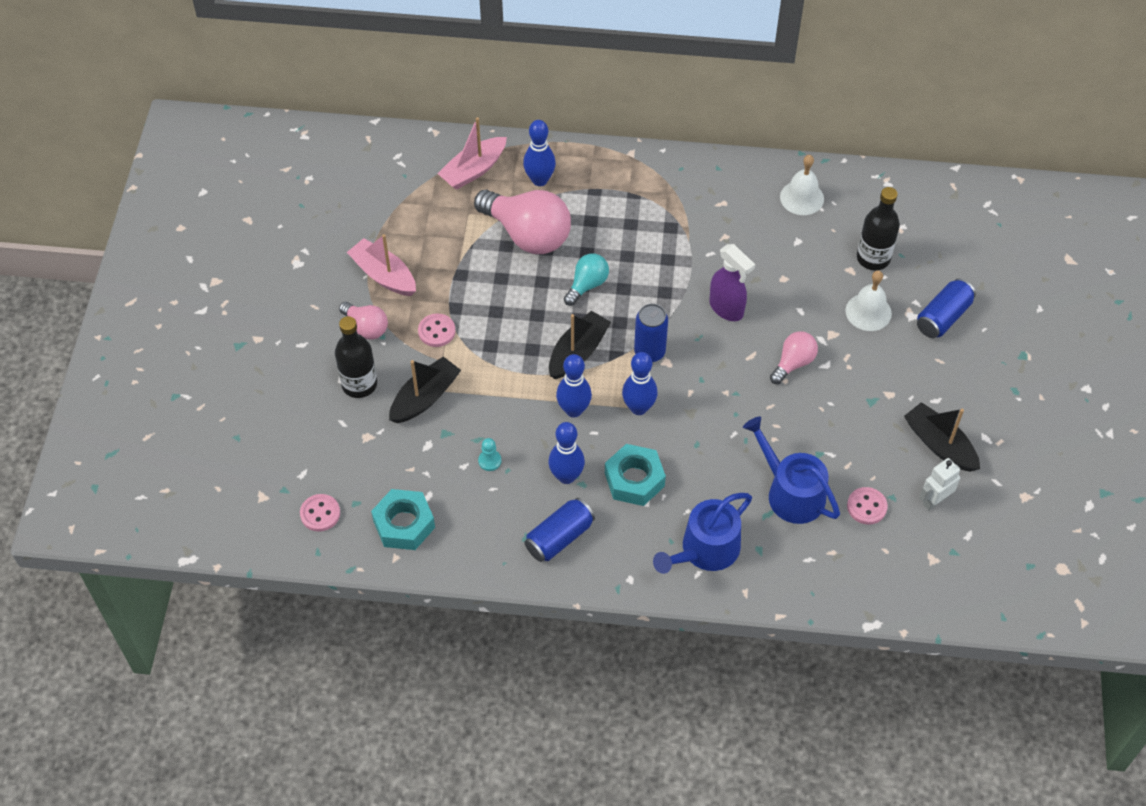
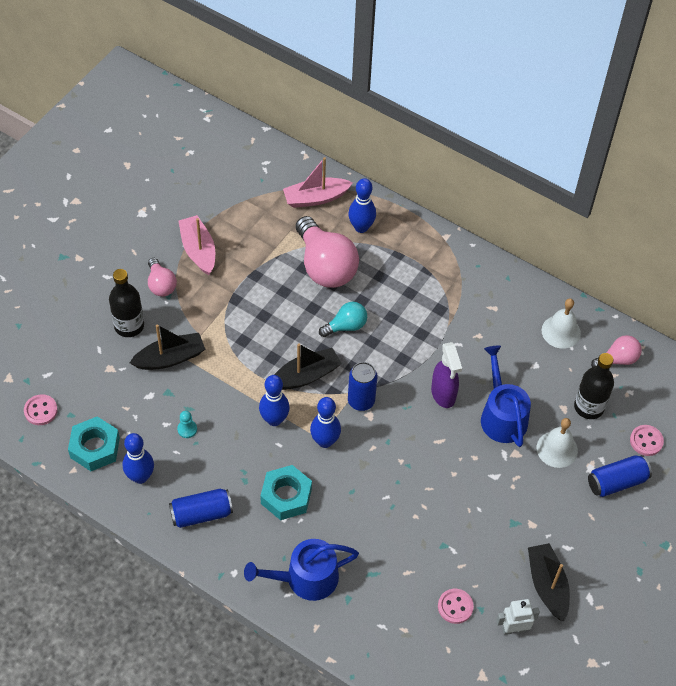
camera: 25 degrees right, 0 degrees up
pink button [418,314,455,347] -> pink button moved to [630,425,664,456]
blue bowling pin [549,422,585,484] -> blue bowling pin moved to [123,433,154,484]
blue watering can [743,416,840,524] -> blue watering can moved to [481,345,531,447]
pink light bulb [770,331,818,384] -> pink light bulb moved to [591,335,642,367]

